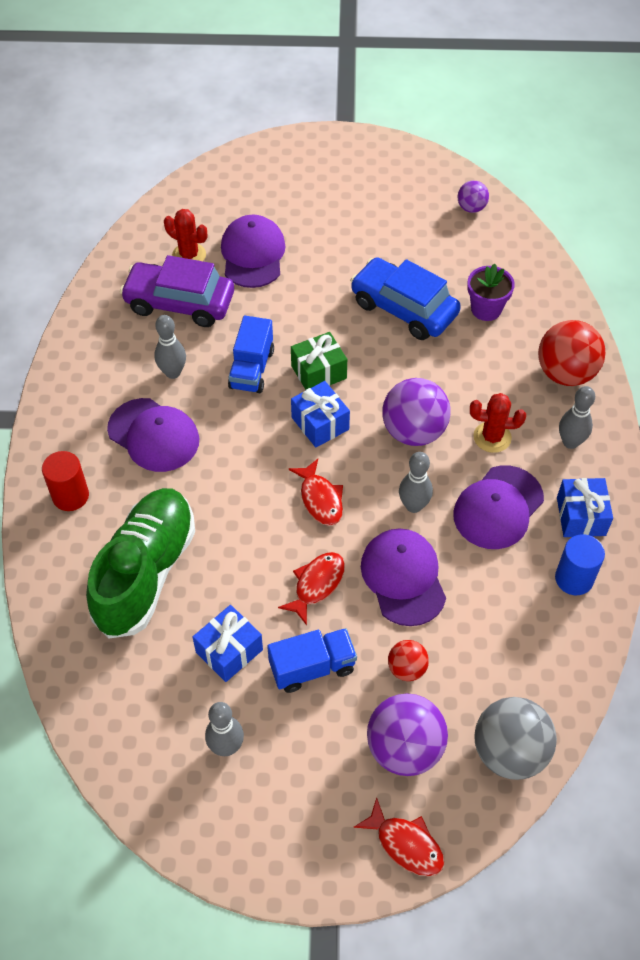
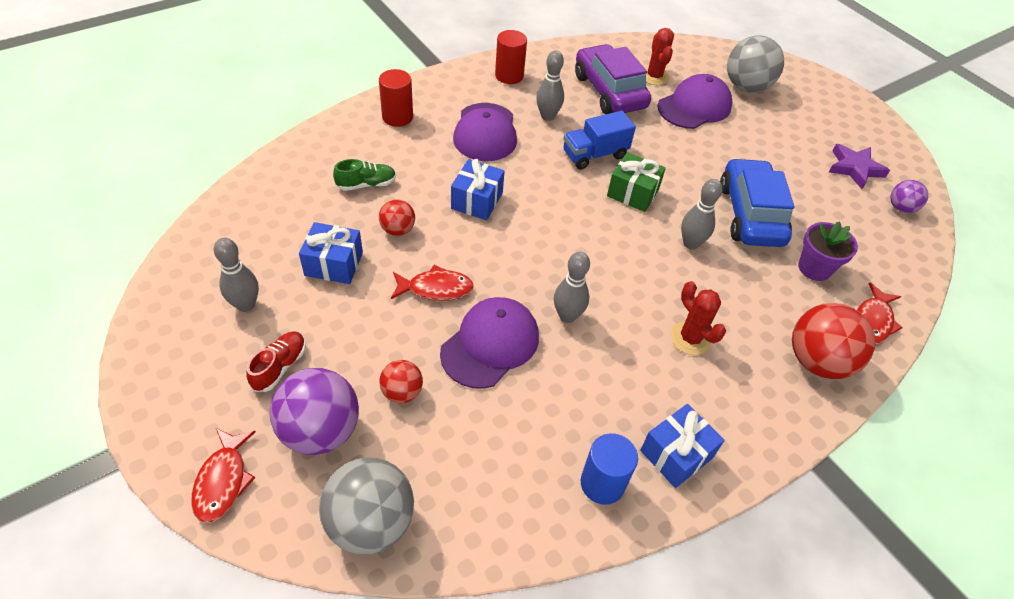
camera: 50 degrees right, 5 degrees down
green shoe [86,488,195,638] -> green shoe [333,159,396,191], size x0.41
blue truck [267,628,357,693] -> none
red fish [289,459,343,526] -> red fish moved to [857,282,903,344]
blue gift [291,381,350,448] -> blue gift moved to [451,159,505,220]
purple ball [383,378,451,446] -> none
purple cap [453,465,544,549] -> none
grey bowling pin [559,386,595,449] -> grey bowling pin moved to [681,179,723,250]
none -> red shoe [246,331,306,392]
none -> red ball [379,199,415,236]
none -> red cylinder [495,30,527,84]
none -> grey ball [727,35,784,93]
none -> purple star [829,144,890,189]

